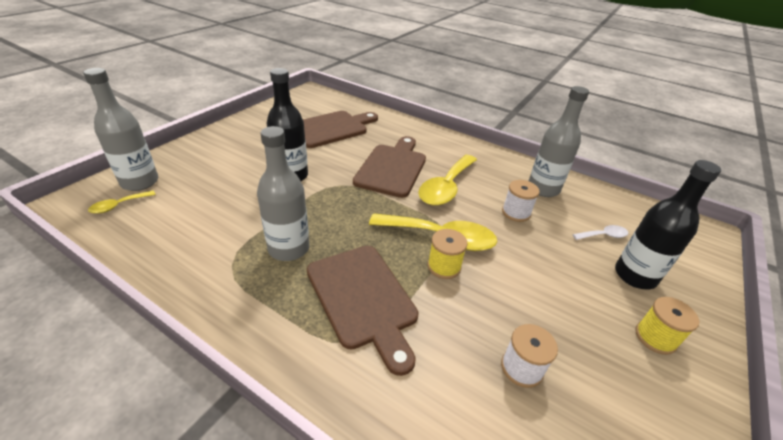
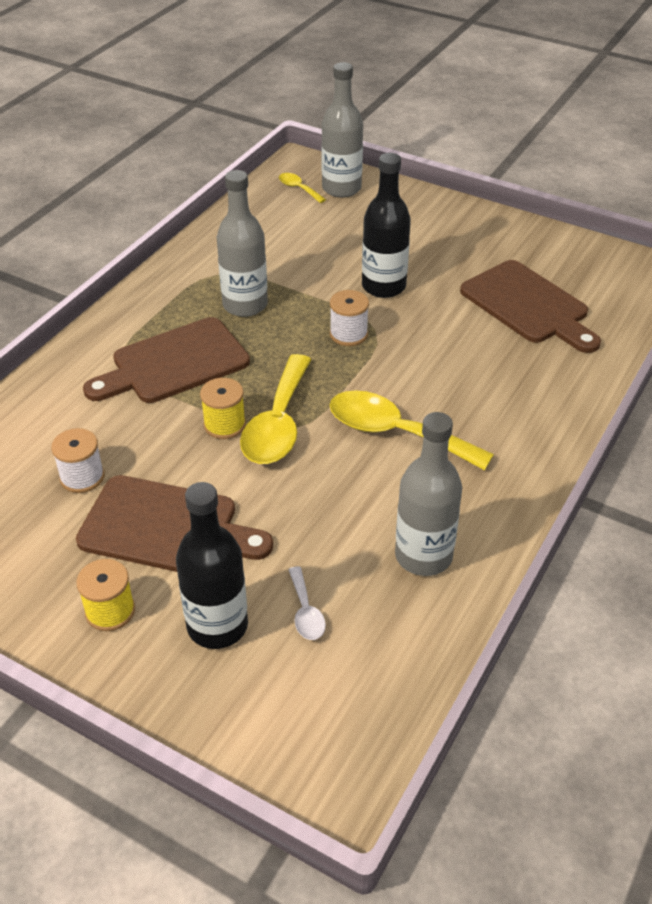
camera: 90 degrees right, 5 degrees up
brown cutting board [353,136,426,198] -> brown cutting board moved to [76,475,273,572]
white spool [502,180,540,222] -> white spool moved to [330,290,369,346]

